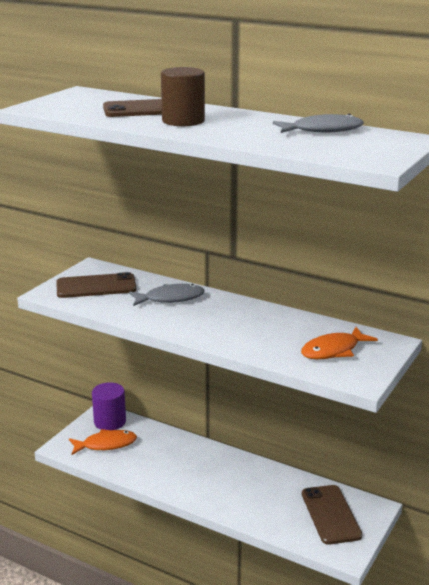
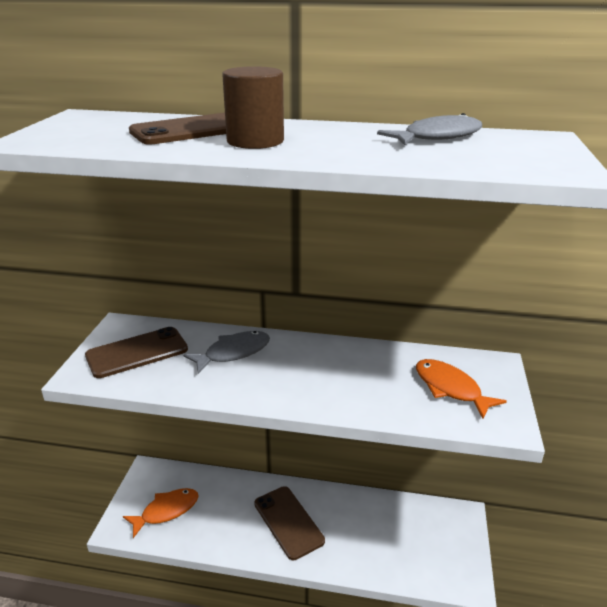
camera: 20 degrees left, 5 degrees up
purple cylinder [92,382,126,430] -> none
orange fish [301,327,378,359] -> orange fish turned 105 degrees clockwise [416,359,507,419]
brown phone [302,485,363,545] -> brown phone moved to [254,486,325,560]

